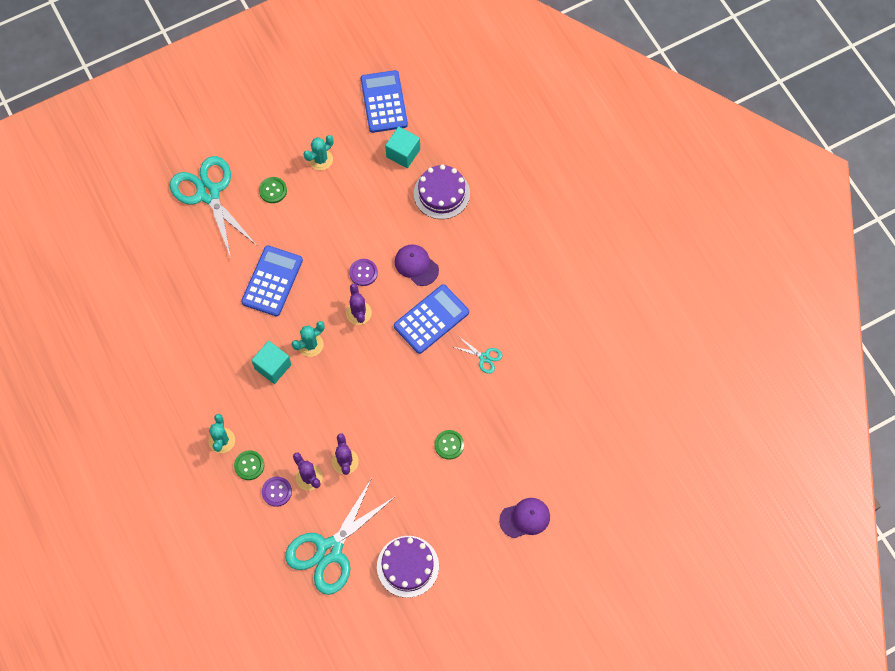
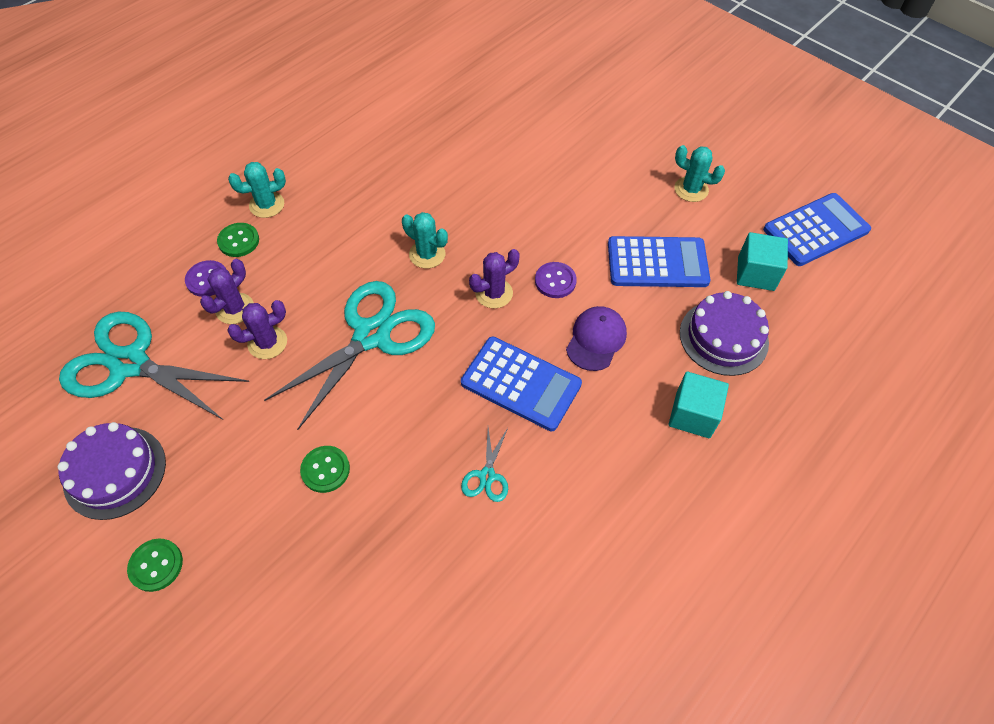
camera: 70 degrees right, 10 degrees down
turquoise scissors [169,156,257,258] -> turquoise scissors moved to [264,281,435,430]
blue calculator [241,245,303,316] -> blue calculator moved to [608,236,711,287]
turquoise cube [251,341,291,384] -> turquoise cube moved to [669,372,729,438]
green button [259,177,287,203] -> green button moved to [127,539,183,592]
purple cap [499,498,550,538] -> none

